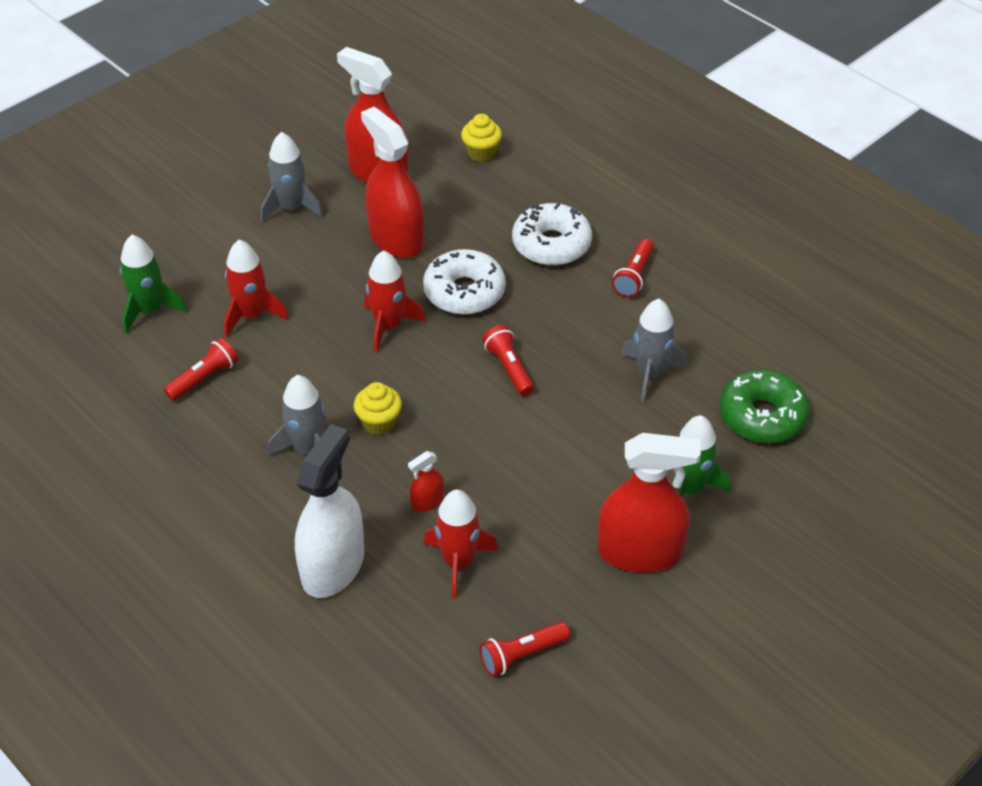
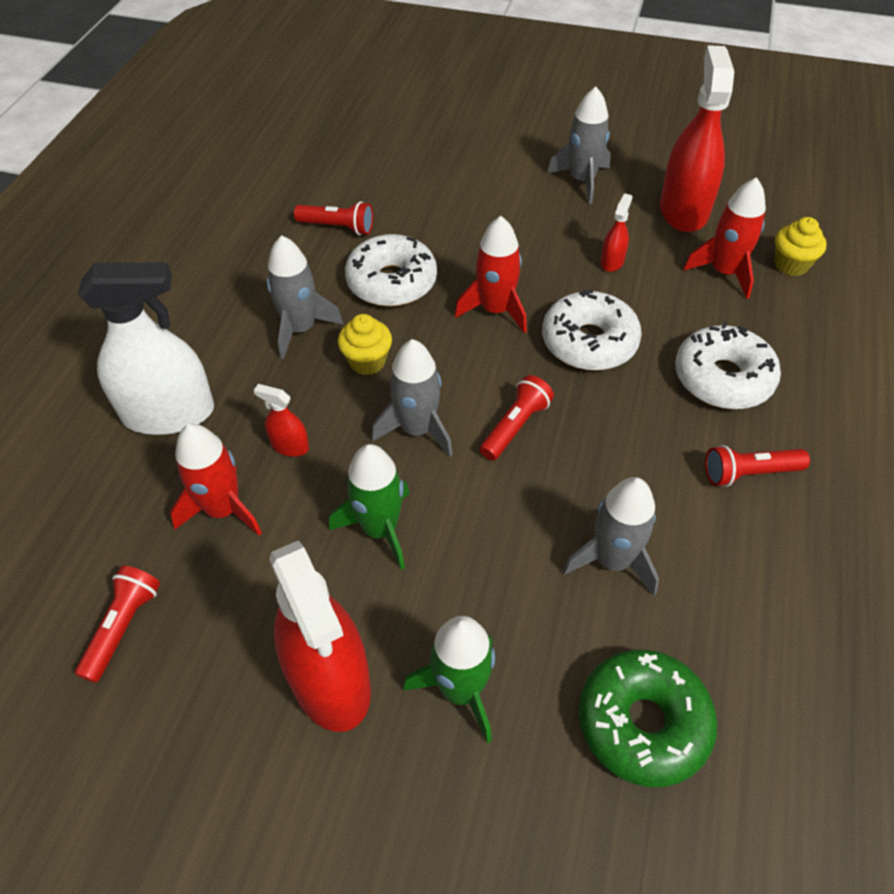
camera: 60 degrees right, 5 degrees up
green rocket [120,235,187,334] -> green rocket moved to [329,444,410,570]
red rocket [224,240,289,337] -> red rocket moved to [683,177,766,299]
red spray bottle [361,107,424,258] -> red spray bottle [600,193,632,272], size x0.44
red flashlight [480,622,570,677] -> red flashlight turned 75 degrees clockwise [75,566,160,683]
none -> white donut [345,234,437,307]
none -> grey rocket [371,339,453,457]

